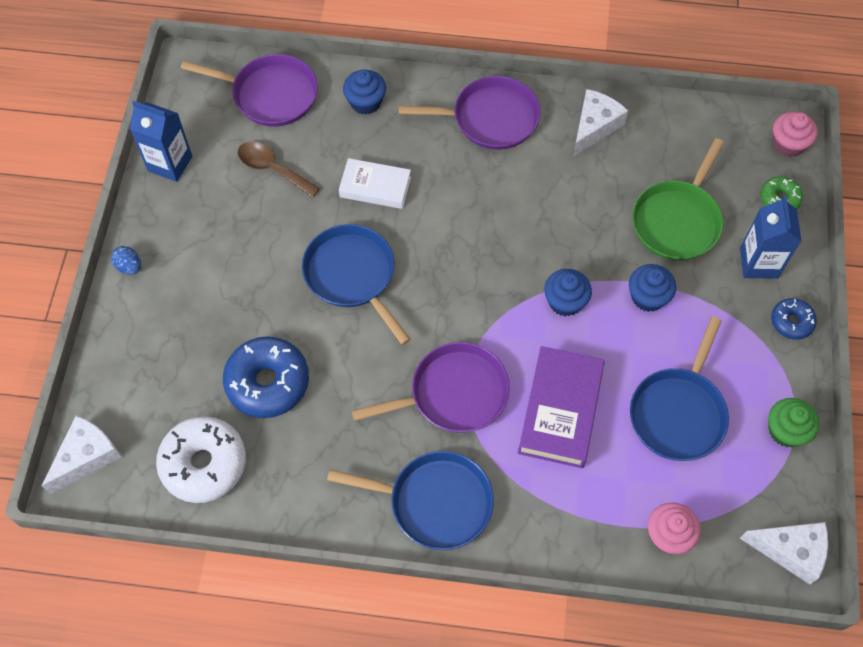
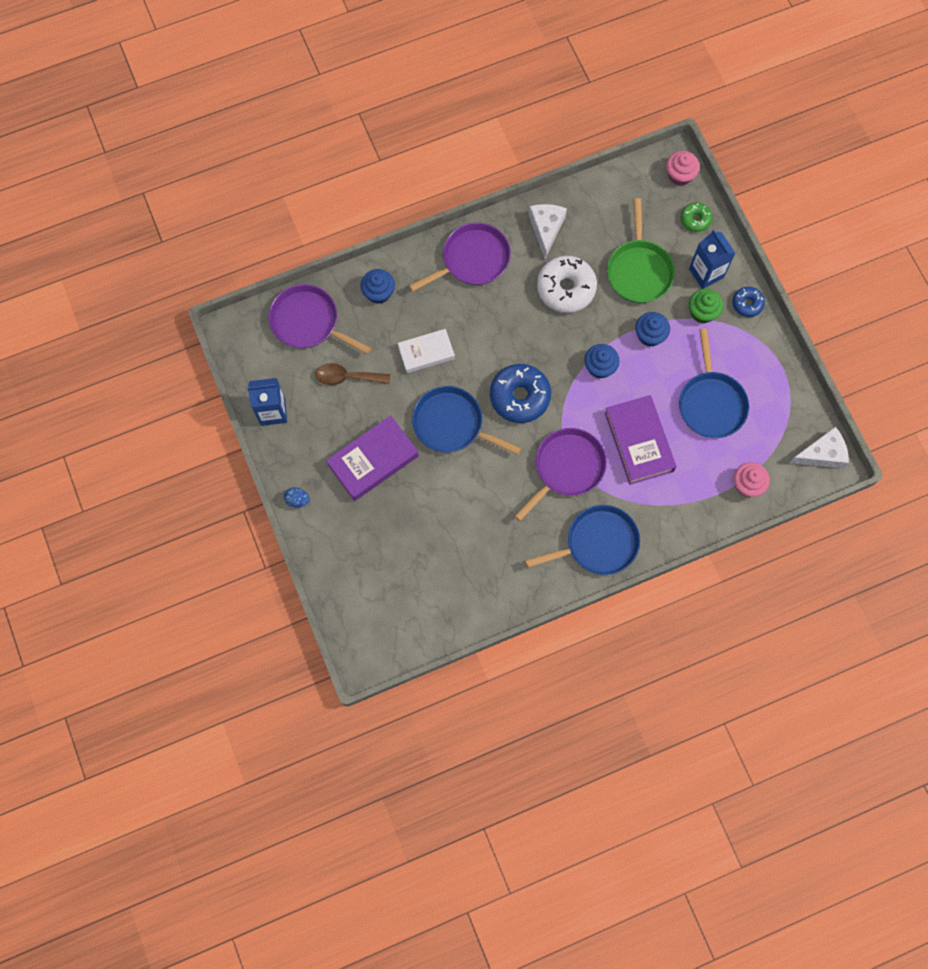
camera: 30 degrees left, 10 degrees up
white cheese [42,415,122,494] -> none
white donut [156,416,246,503] -> white donut moved to [537,256,597,313]
purple pan [181,54,318,127] -> purple pan turned 135 degrees counterclockwise [269,284,372,354]
blue donut [223,337,309,418] -> blue donut moved to [490,364,551,423]
green cupcake [768,398,819,447] -> green cupcake moved to [689,289,723,323]
none -> purple book [326,415,419,501]

